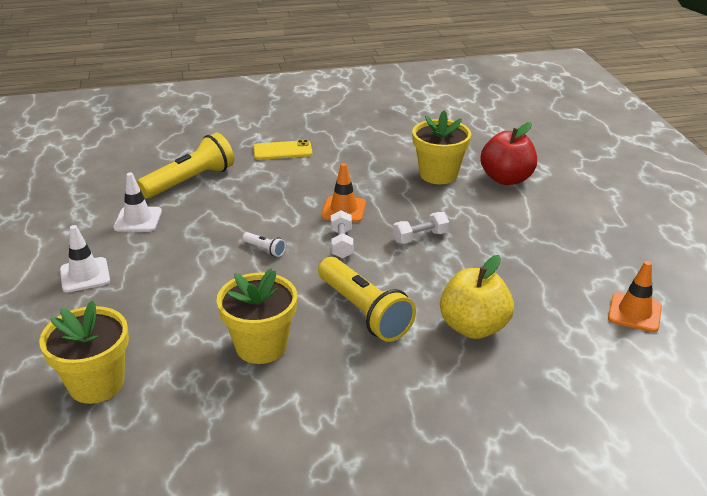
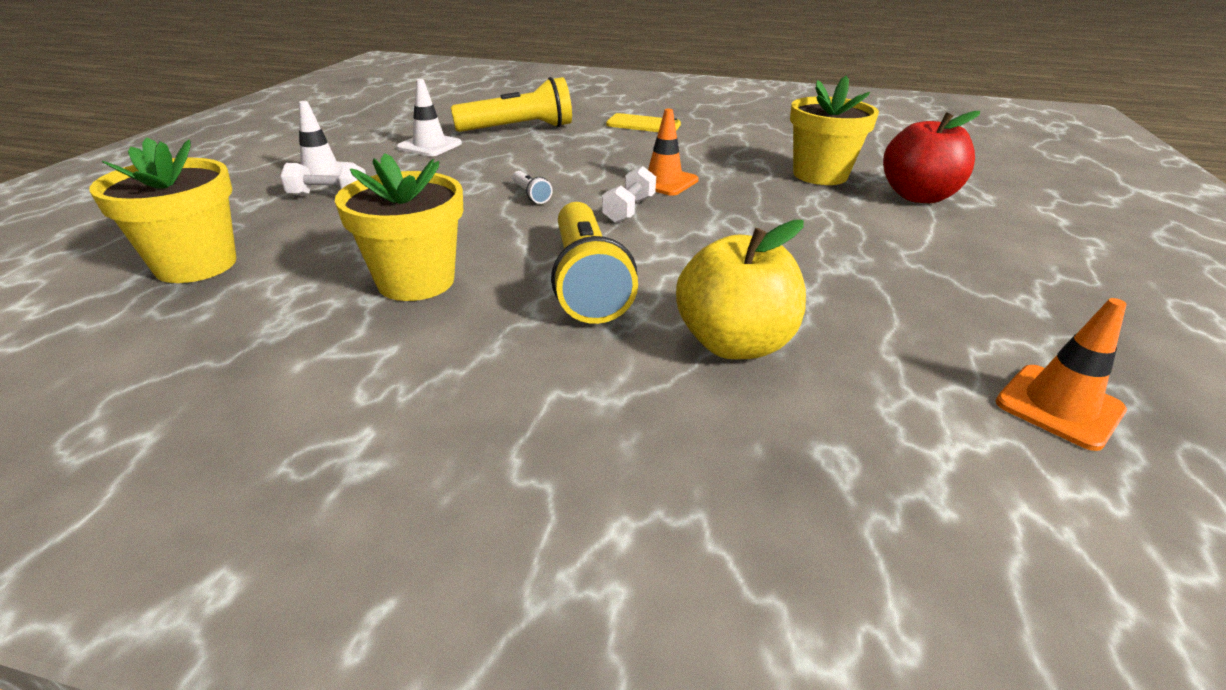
camera: 25 degrees right, 0 degrees up
white dumbbell [393,212,449,244] -> white dumbbell moved to [280,163,366,196]

